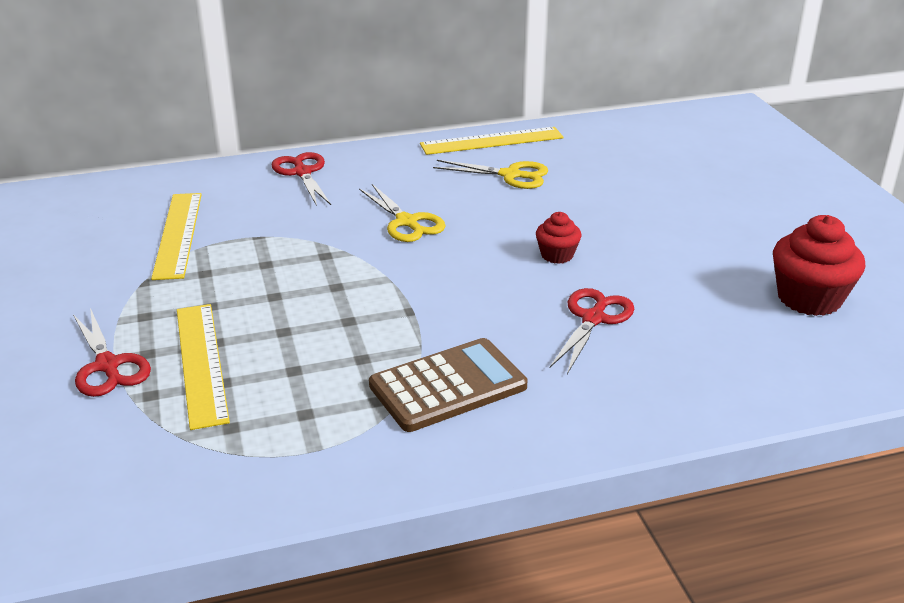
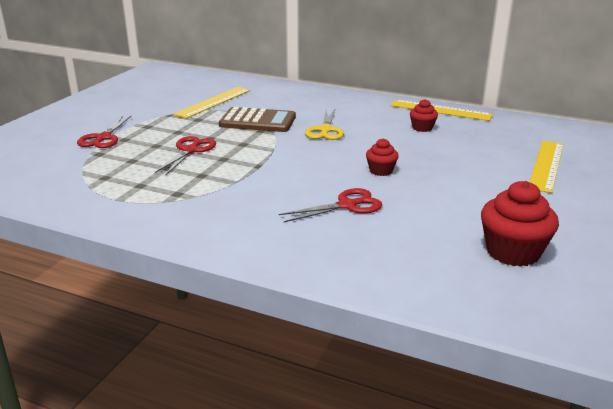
camera: 40 degrees right, 5 degrees down
yellow ruler [177,304,230,430] -> yellow ruler moved to [530,141,564,193]
red scissors [271,152,331,206] -> red scissors moved to [155,136,216,176]
brown calculator [369,338,528,432] -> brown calculator moved to [219,107,296,132]
yellow scissors [433,160,548,189] -> red cupcake [410,99,438,132]

